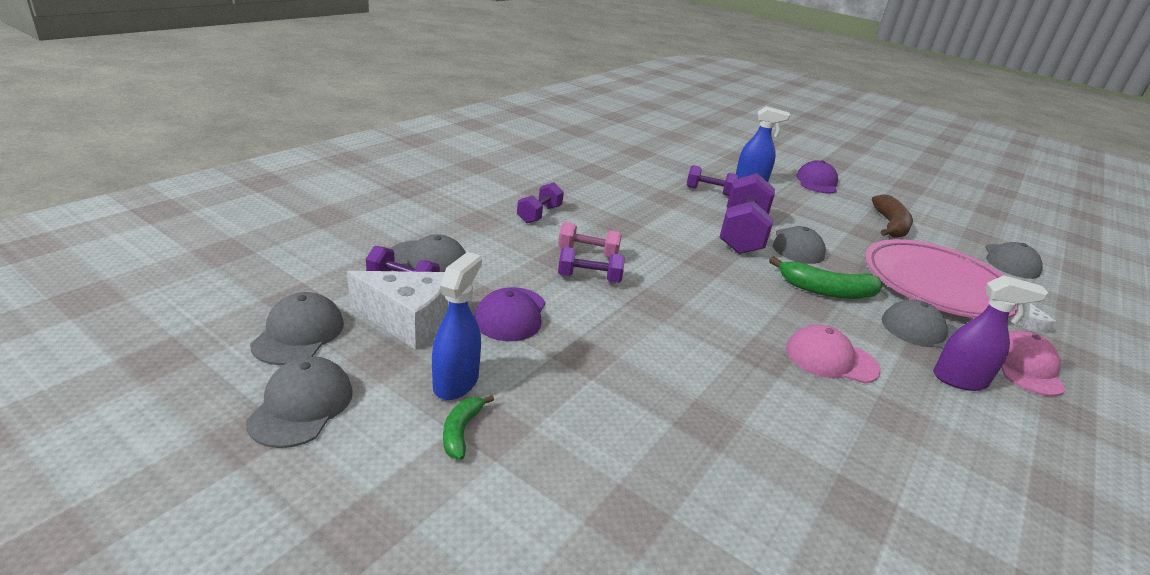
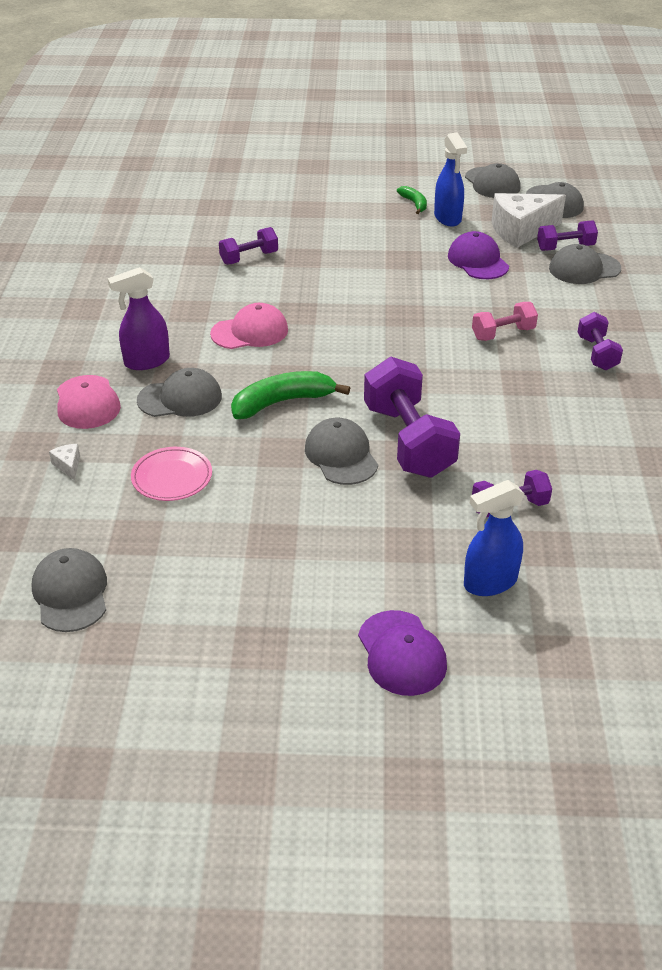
camera: 150 degrees right, 10 degrees up
purple dumbbell [558,247,625,283] -> purple dumbbell moved to [219,227,278,265]
pink plate [865,239,1017,318] -> pink plate [131,447,212,501], size x0.44
brown banana [872,194,913,238] -> none

